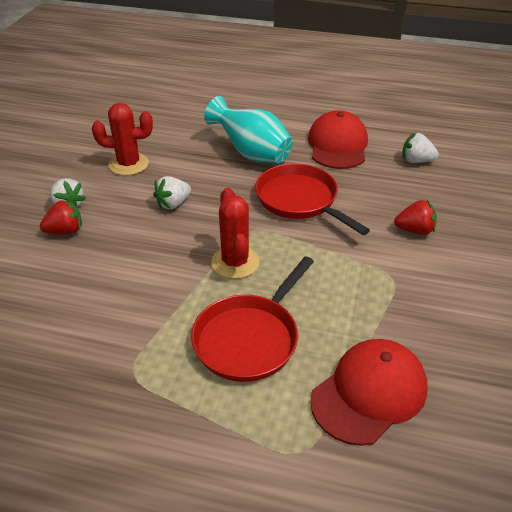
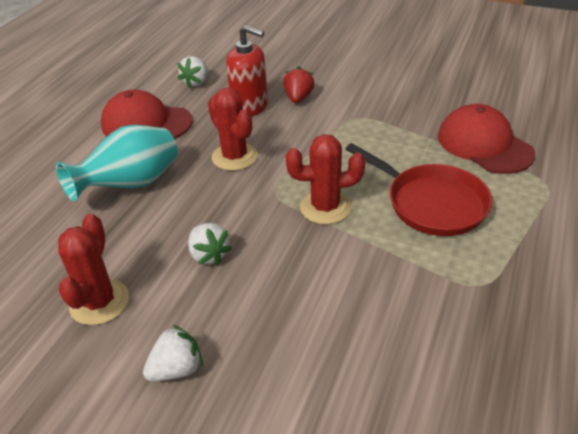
camera: 80 degrees left, 0 degrees up
red strawberry [40,199,82,234] -> none
red pan [255,164,370,235] -> red cactus [208,88,258,171]
none -> red soap dispenser [226,25,268,116]

